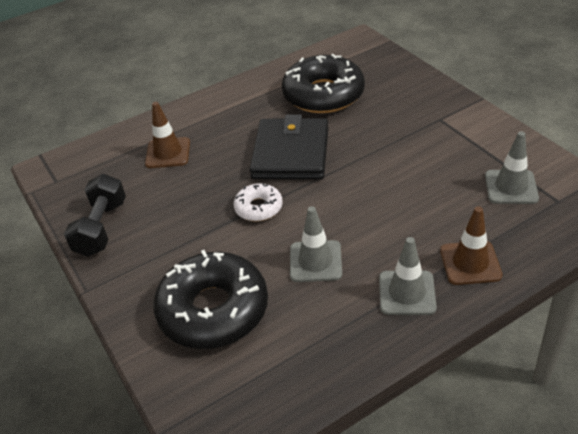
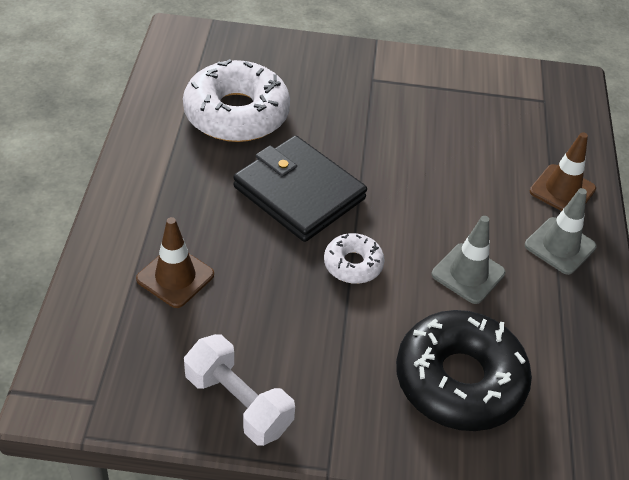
camera: 60 degrees left, 5 degrees up
black dumbbell [64,174,126,257] -> white dumbbell [184,334,295,446]
black donut [282,54,365,113] -> white donut [183,59,290,142]
grey traffic cone [485,131,539,204] -> none

